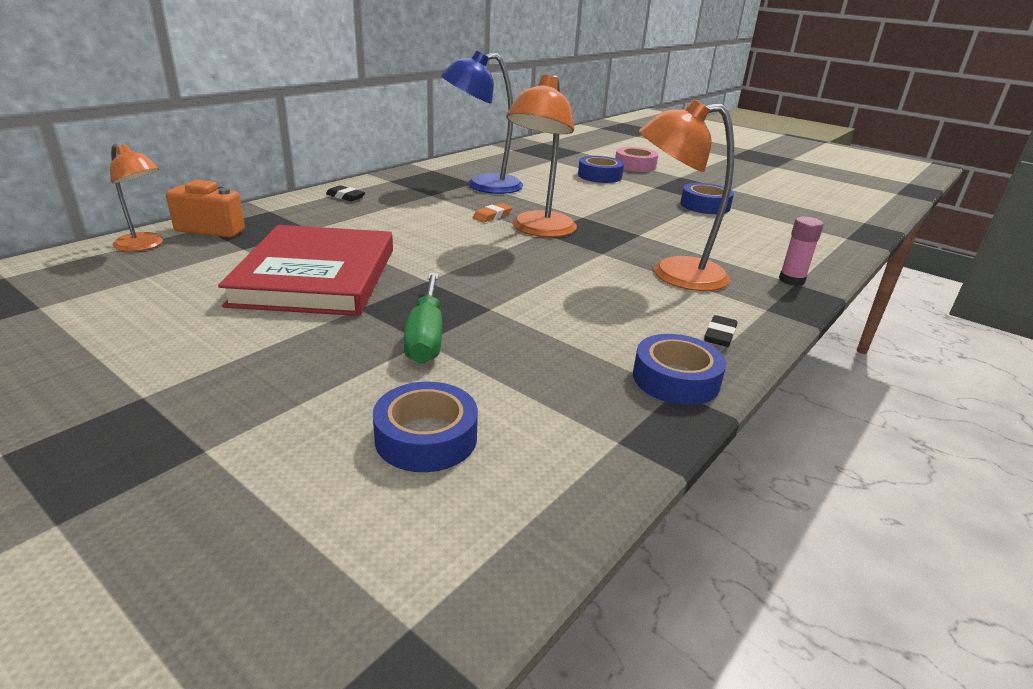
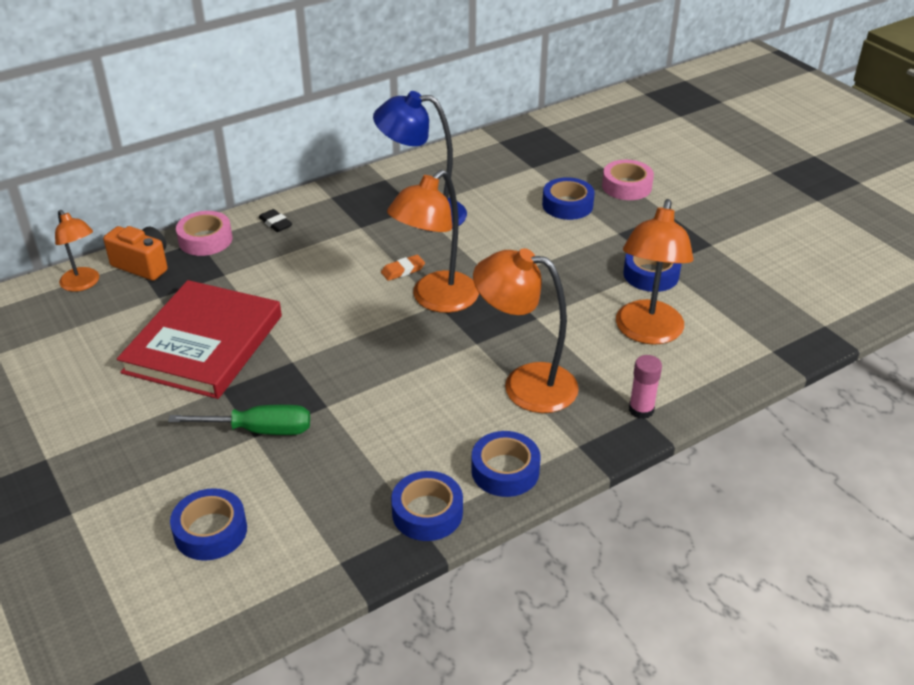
camera: 20 degrees right, 10 degrees up
green screwdriver [403,273,442,364] -> green screwdriver turned 105 degrees counterclockwise [168,405,310,435]
black eraser [704,315,738,347] -> blue tape [471,431,540,497]
none -> pink tape [176,211,232,256]
none -> orange lamp [616,199,693,345]

